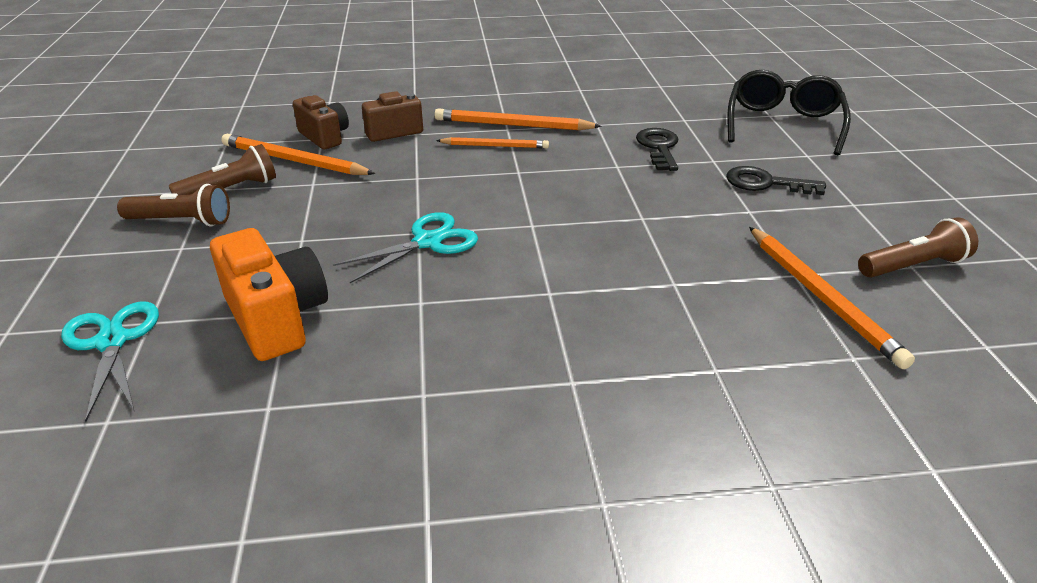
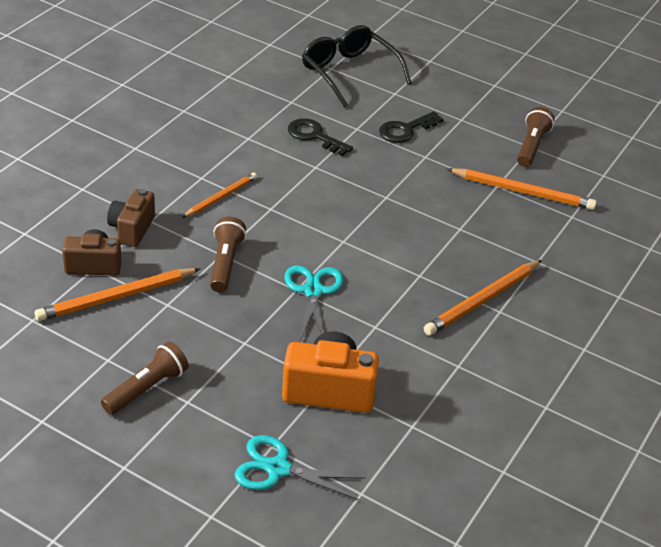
camera: 55 degrees left, 5 degrees up
brown flashlight [169,144,276,195] -> brown flashlight moved to [210,217,246,292]
orange pencil [434,108,602,130] -> orange pencil moved to [424,260,542,335]

